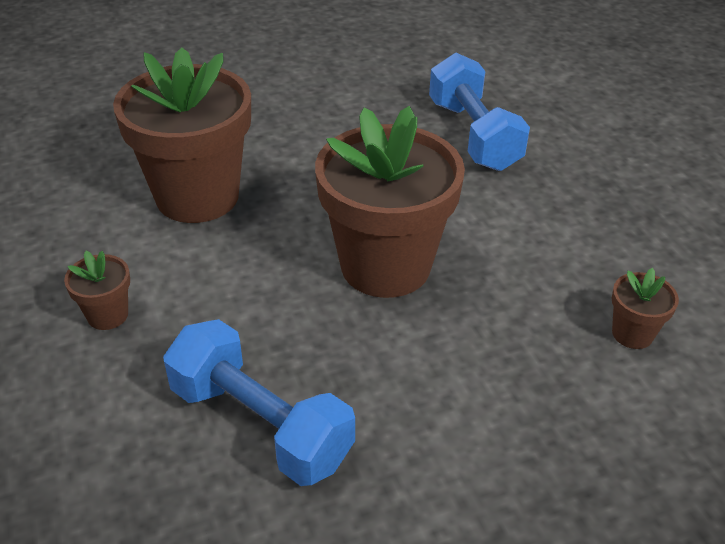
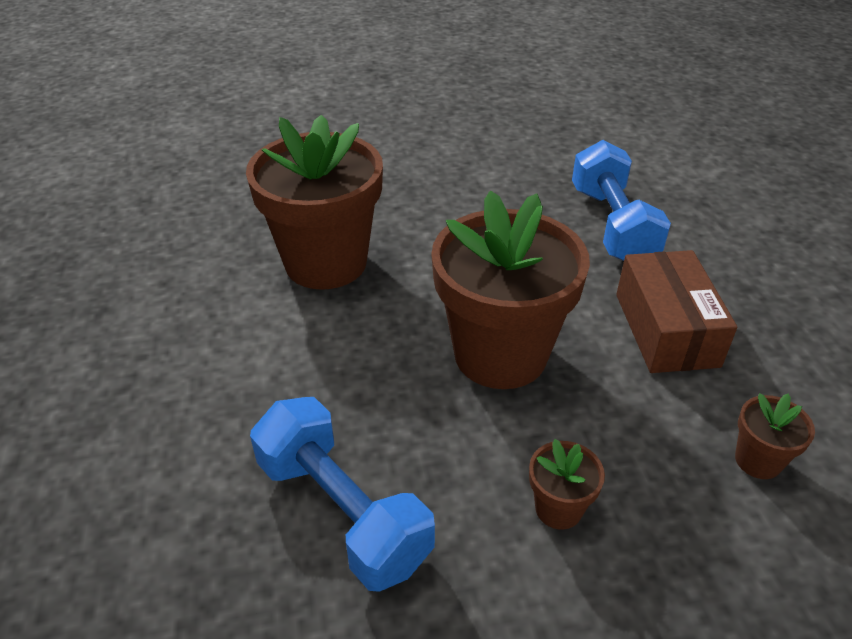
camera: 10 degrees right, 0 degrees up
brown flower pot [64,251,130,330] -> brown flower pot moved to [529,439,605,530]
none -> brown box [616,250,737,373]

